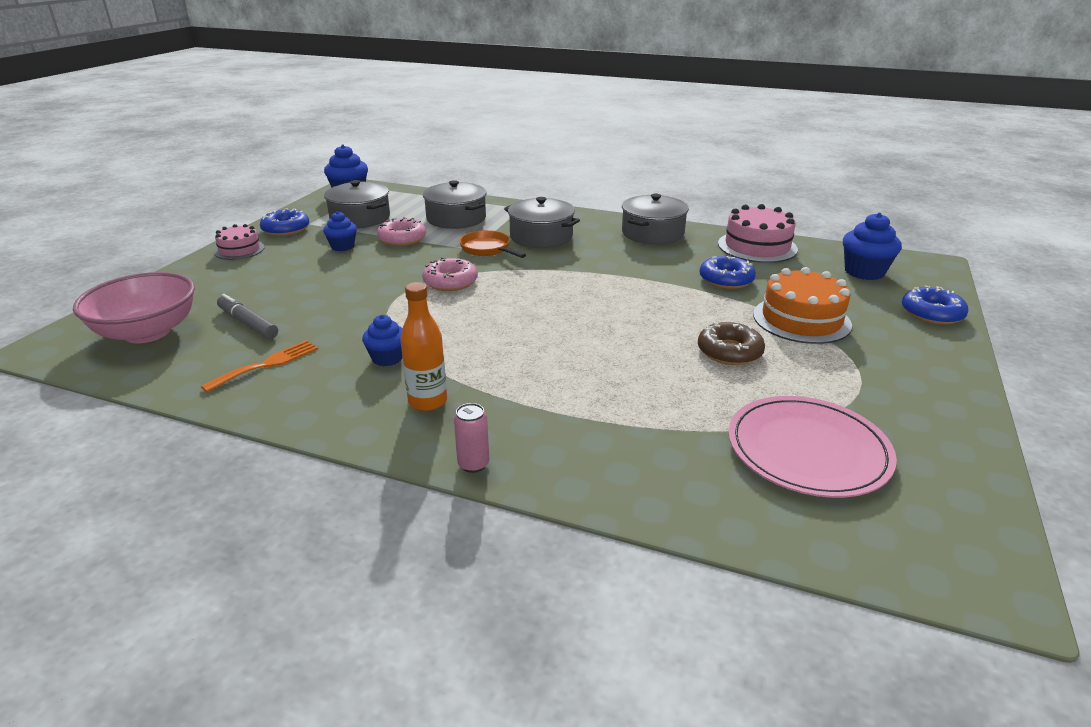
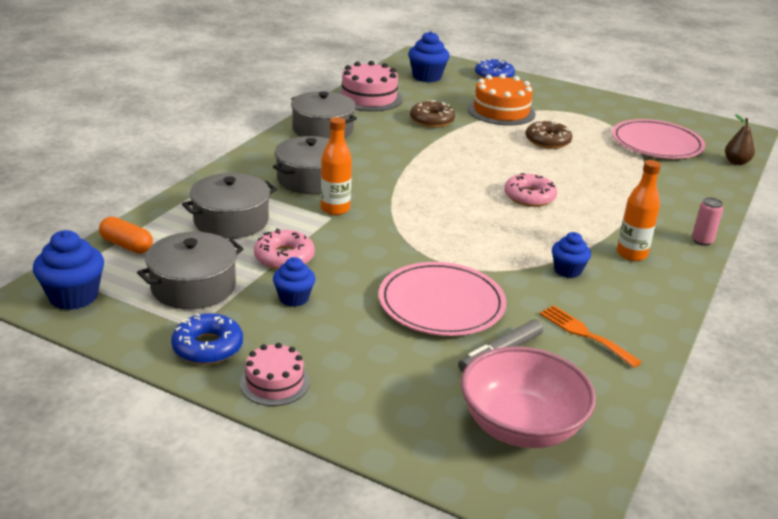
camera: 85 degrees left, 0 degrees up
pink donut [422,257,478,291] -> pink donut moved to [504,173,557,207]
orange pan [459,230,526,258] -> orange bottle [320,117,352,215]
blue donut [699,256,756,289] -> brown donut [410,100,455,128]
none -> orange capsule [99,217,153,254]
none -> pink plate [379,262,506,336]
none -> brown pear [725,114,755,165]

